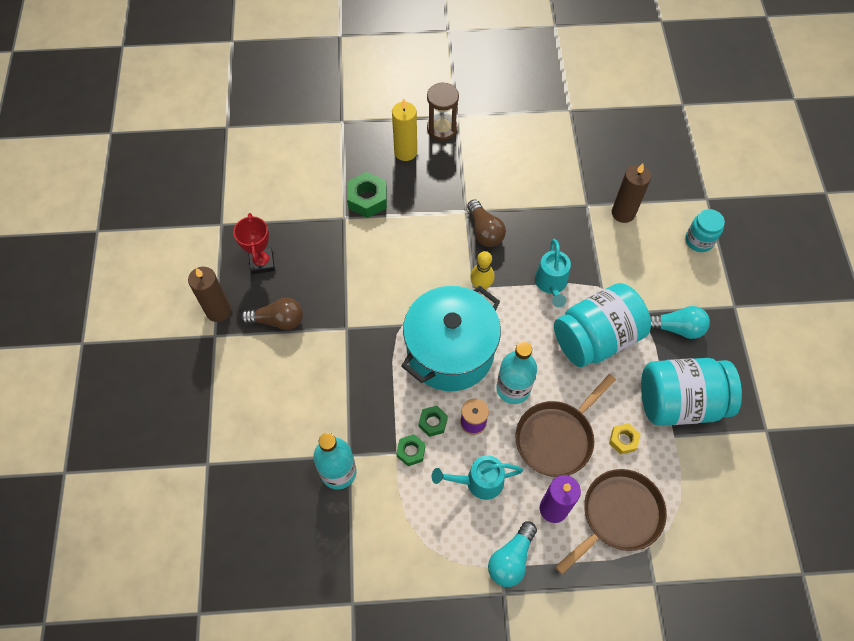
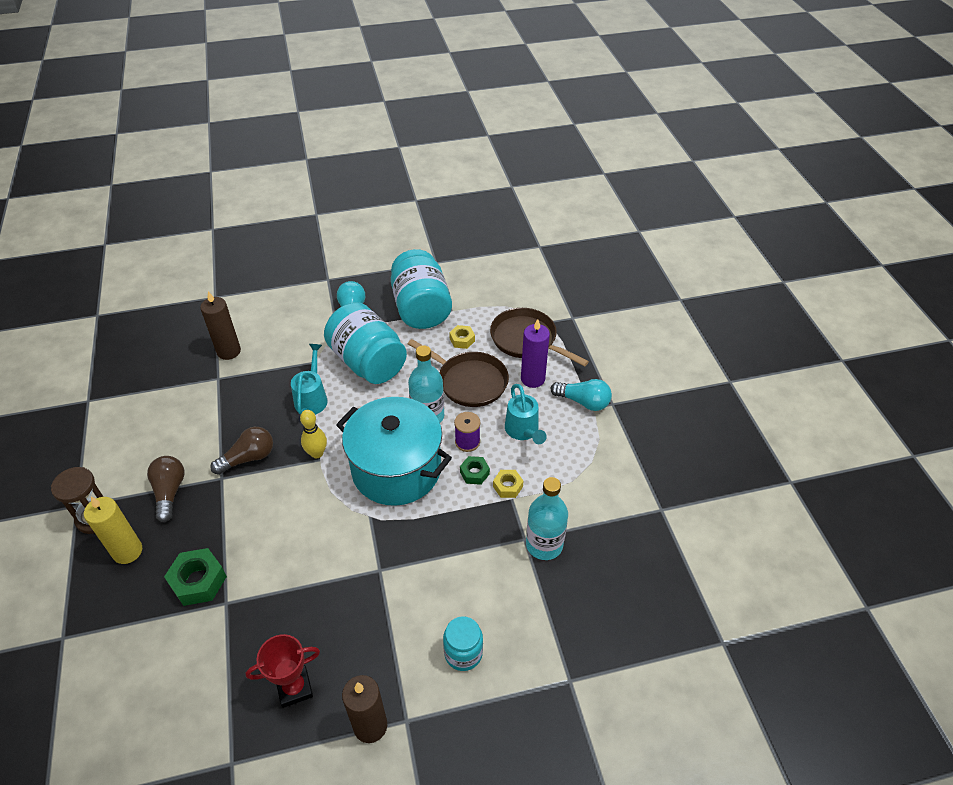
camera: 100 degrees left, 15 degrees down
brown light bulb [241,298,303,330] -> brown light bulb moved to [147,456,184,522]
green nut [396,434,426,466] -> yellow nut [493,470,523,498]
turquoise watering can [535,239,571,307] -> turquoise watering can turned 75 degrees counterclockwise [291,344,328,415]
turquoise jar [686,209,725,252] -> turquoise jar moved to [443,616,483,671]

